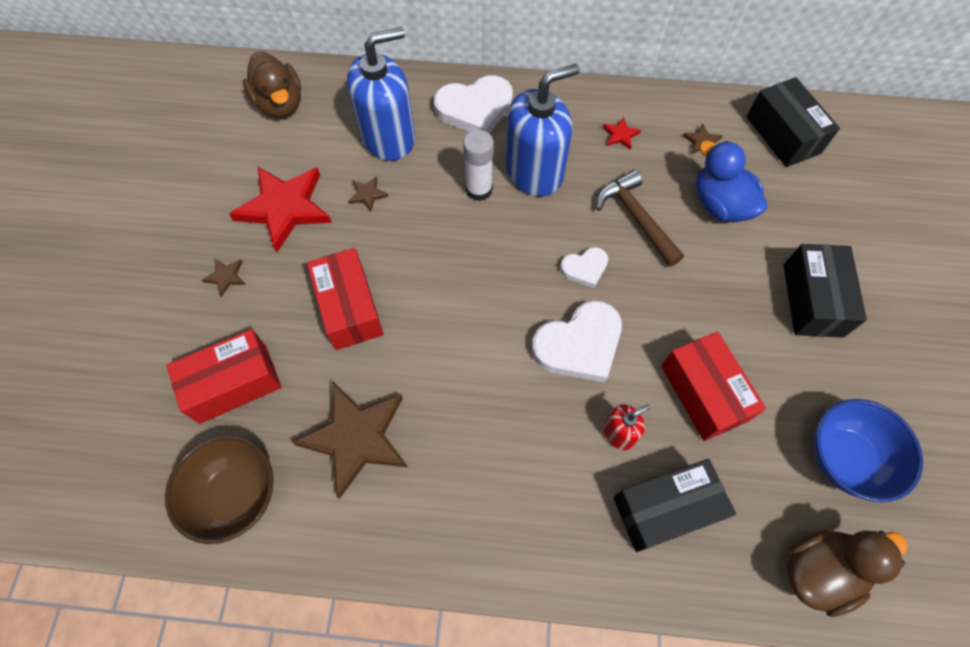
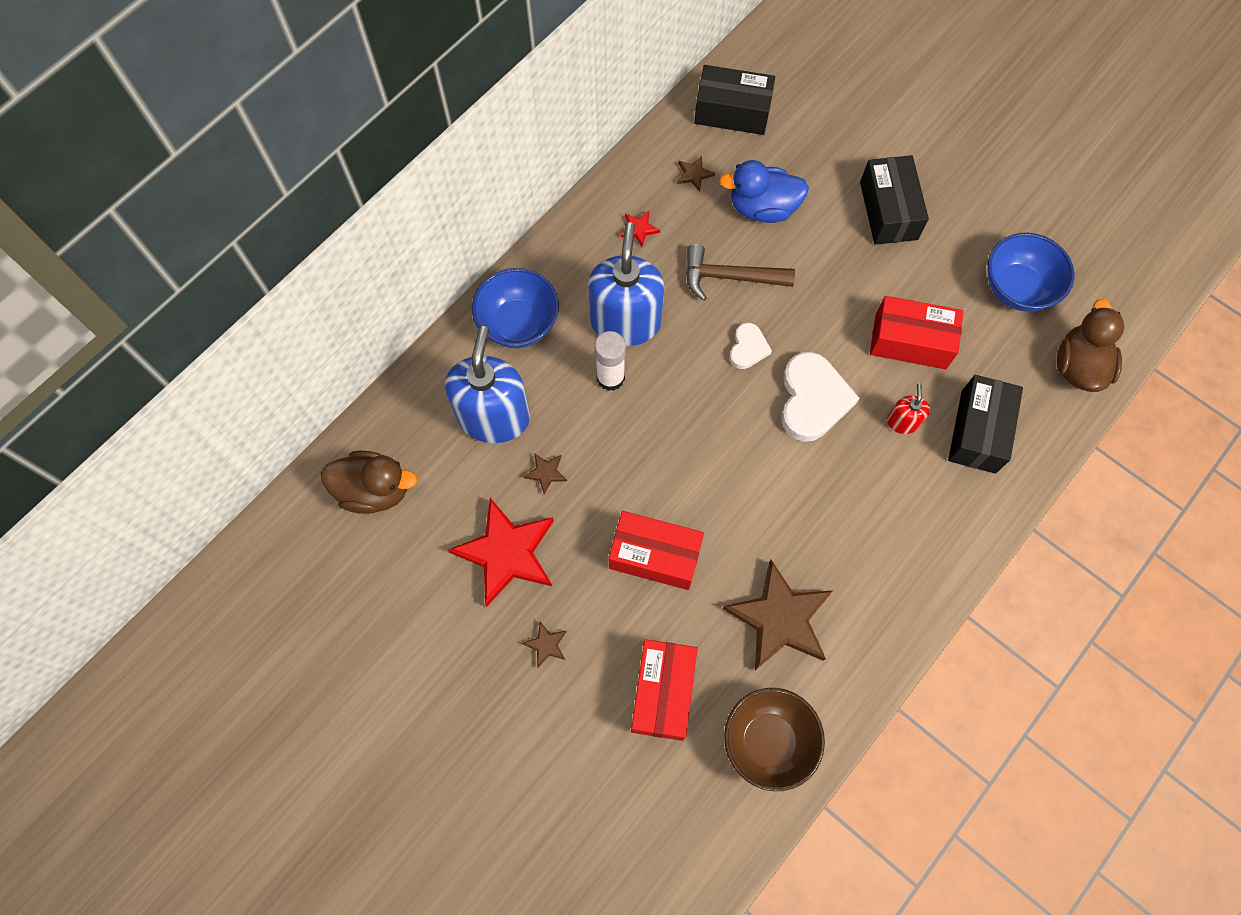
camera: 55 degrees left, 5 degrees up
white heart [434,75,513,133] -> blue bowl [472,268,559,348]
black box [783,244,867,338] -> black box turned 45 degrees clockwise [860,155,929,245]

